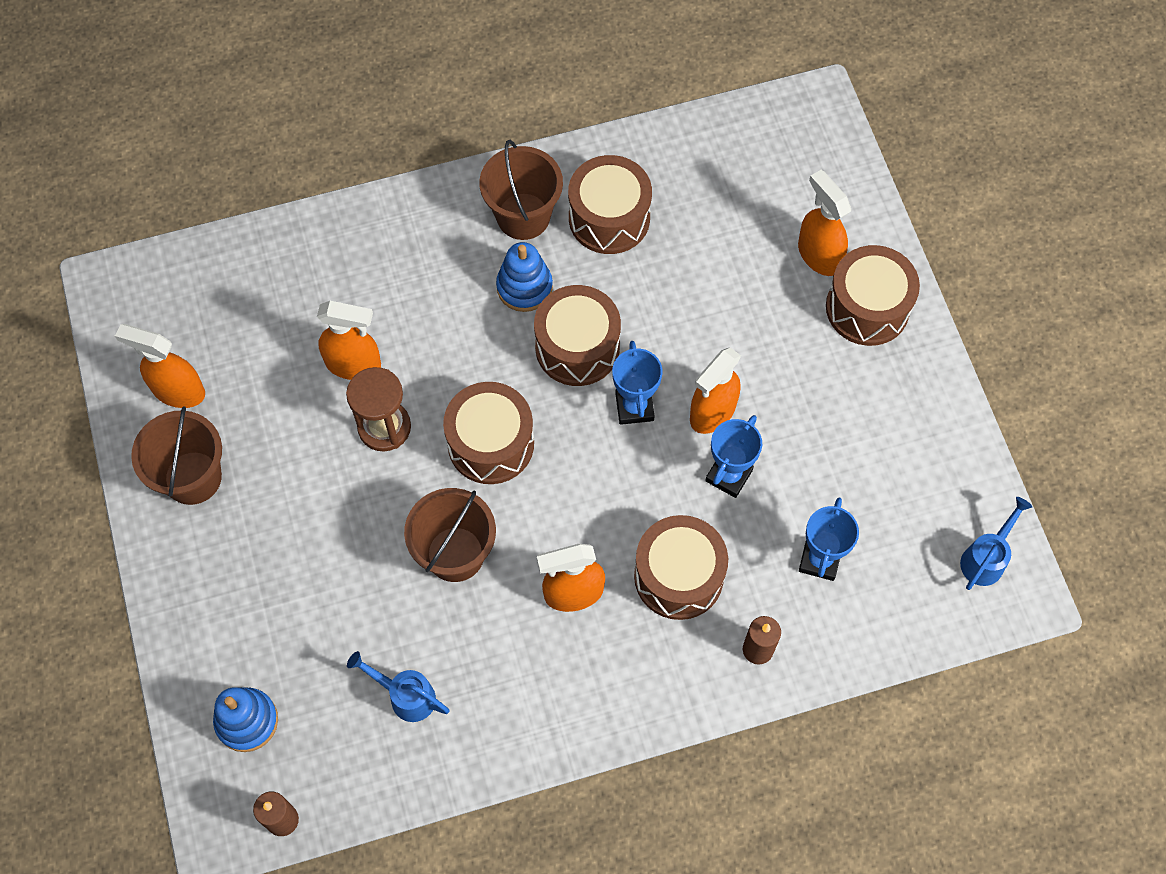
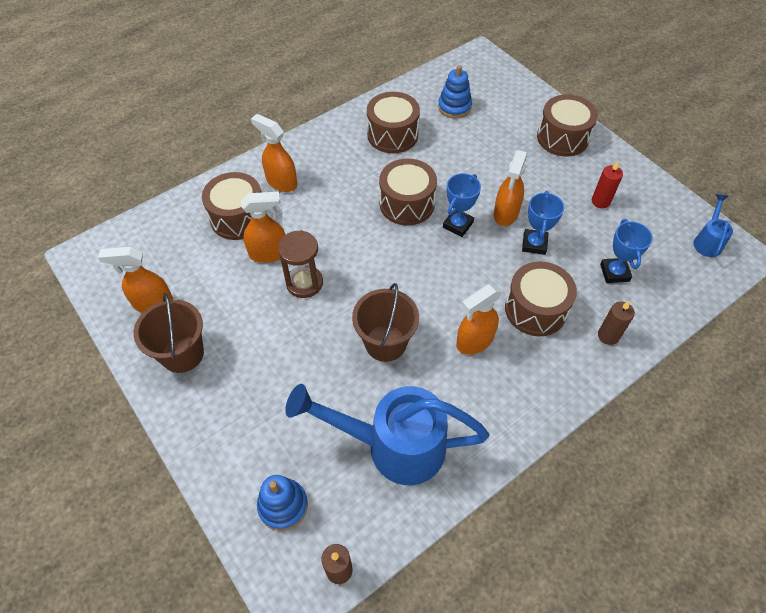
camera: 20 degrees left, 10 degrees down
blue watering can [347,651,450,722] -> blue watering can [285,384,489,485], size x2.23
brown drum [443,382,534,484] -> brown drum moved to [202,172,261,240]
brown bucket [479,140,563,240] -> none
blue stacking toy [496,242,553,312] -> blue stacking toy moved to [438,65,472,118]
blue trophy [612,341,663,425] -> blue trophy turned 60 degrees clockwise [443,173,481,237]
orange spray bottle [798,170,851,276] -> orange spray bottle moved to [251,114,297,192]
none -> red candle [592,161,623,208]

